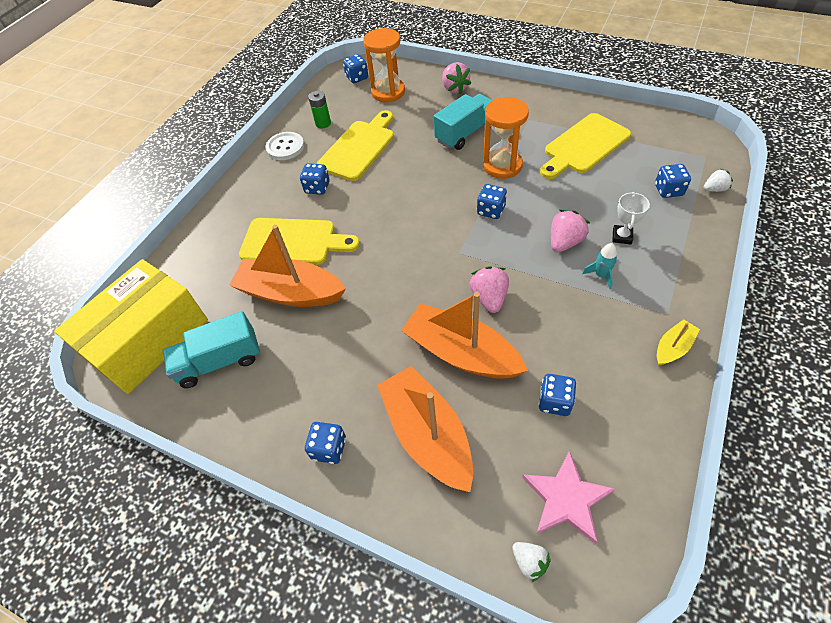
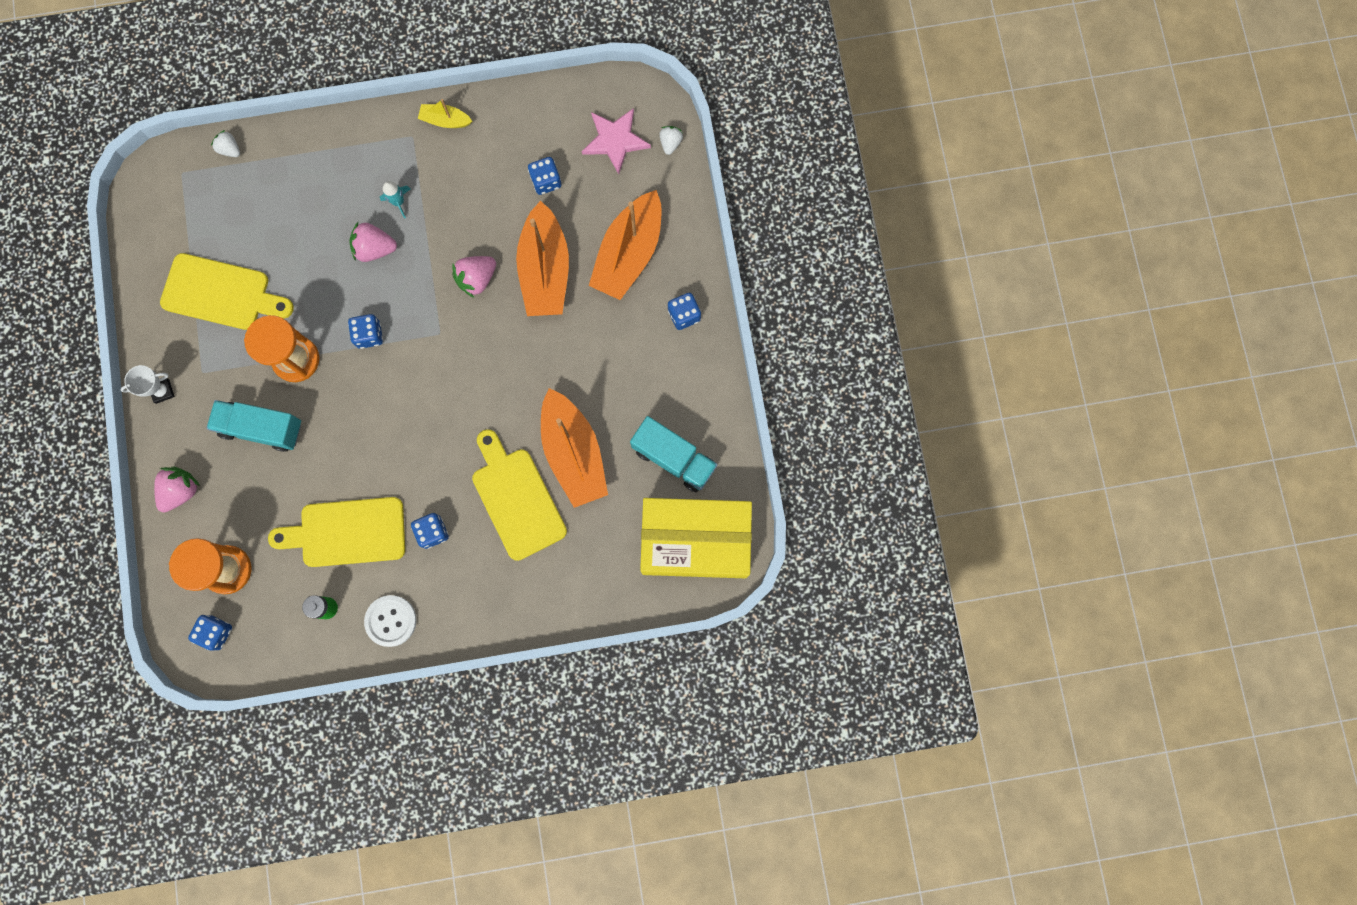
camera: 130 degrees left, 25 degrees up
white trophy [612,192,650,244] -> white trophy moved to [121,365,175,404]
blue dice [655,164,691,198] -> none

